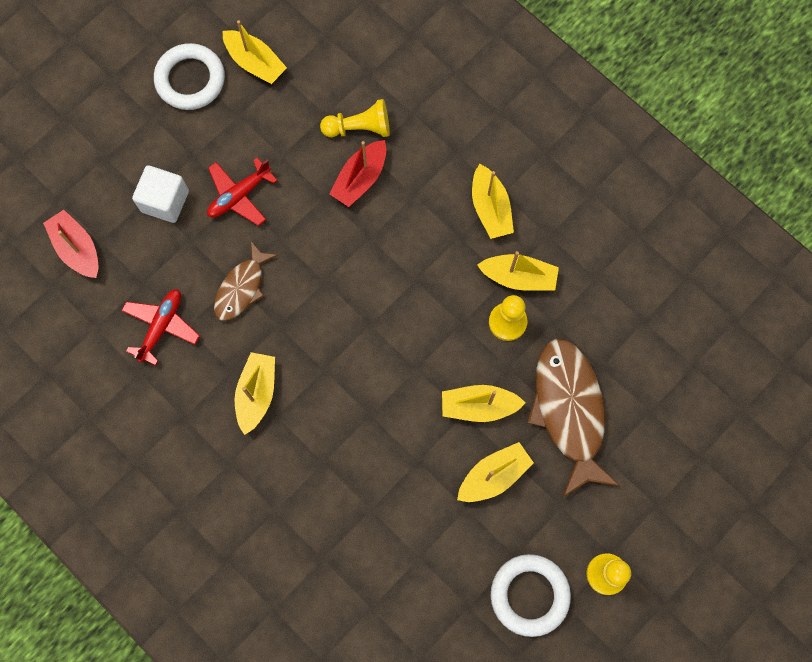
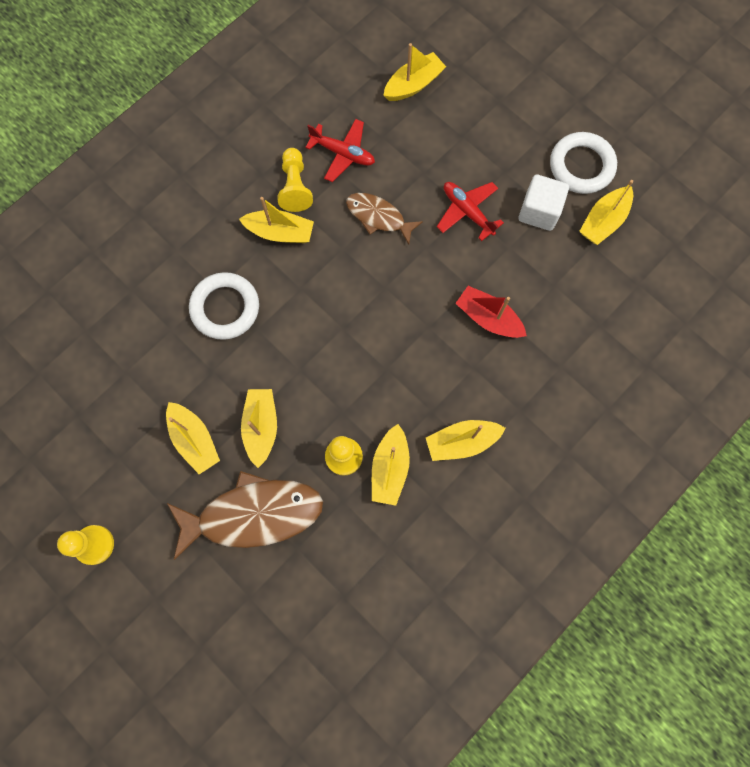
camera: 90 degrees right, 0 degrees up
red boat [43,210,99,278] -> yellow boat [383,43,446,101]
white cube [132,165,189,223] -> white cube moved to [519,174,569,231]
yellow pawn [320,99,390,137] -> yellow pawn moved to [277,148,313,212]
white ring [491,554,571,637] -> white ring moved to [189,272,259,340]

